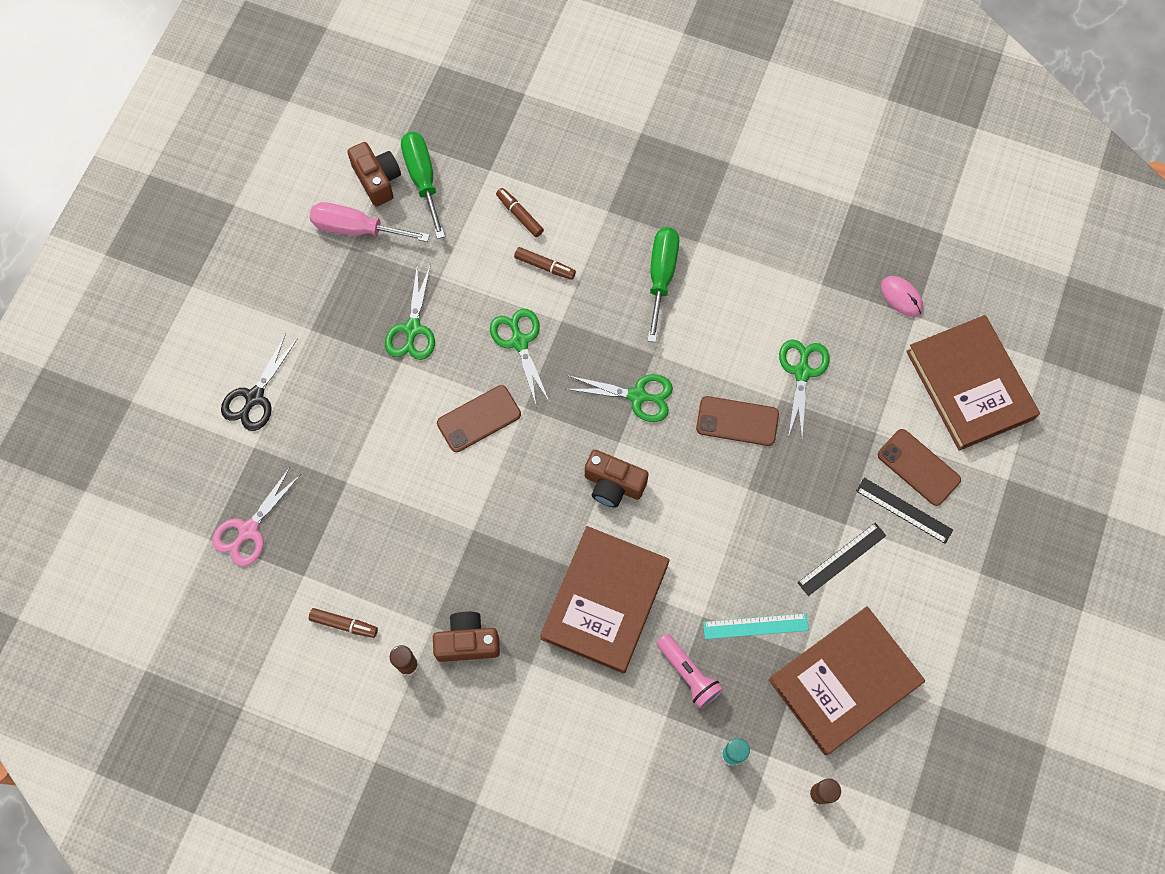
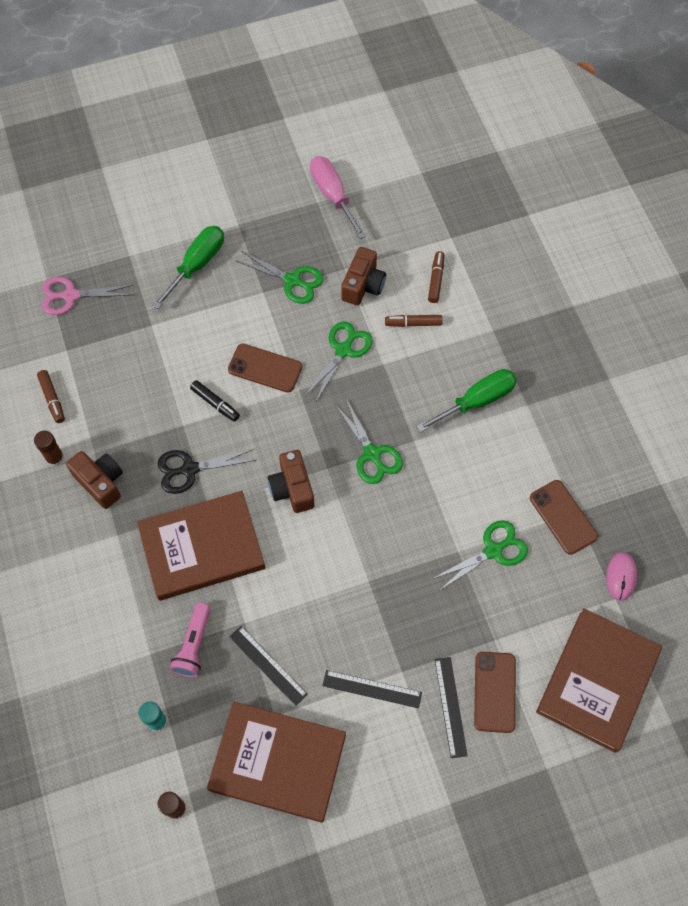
camera: 50 degrees right, 5 degrees down
black scissors [221,334,298,431] -> black scissors moved to [157,449,256,494]
brown camera [347,142,401,207] -> brown camera moved to [341,247,386,305]
green scissors [385,264,435,360] -> green scissors turned 120 degrees counterclockwise [235,251,324,304]
green screwdriver [401,132,445,239] -> green screwdriver moved to [152,226,224,309]
brown marker [514,247,576,280] -> brown marker turned 105 degrees clockwise [385,315,443,327]
brown phone [696,396,779,446] -> brown phone moved to [530,480,598,555]
turquoise ruler [703,613,809,639] -> black ruler [229,626,308,706]
none -> black marker [190,380,240,422]

